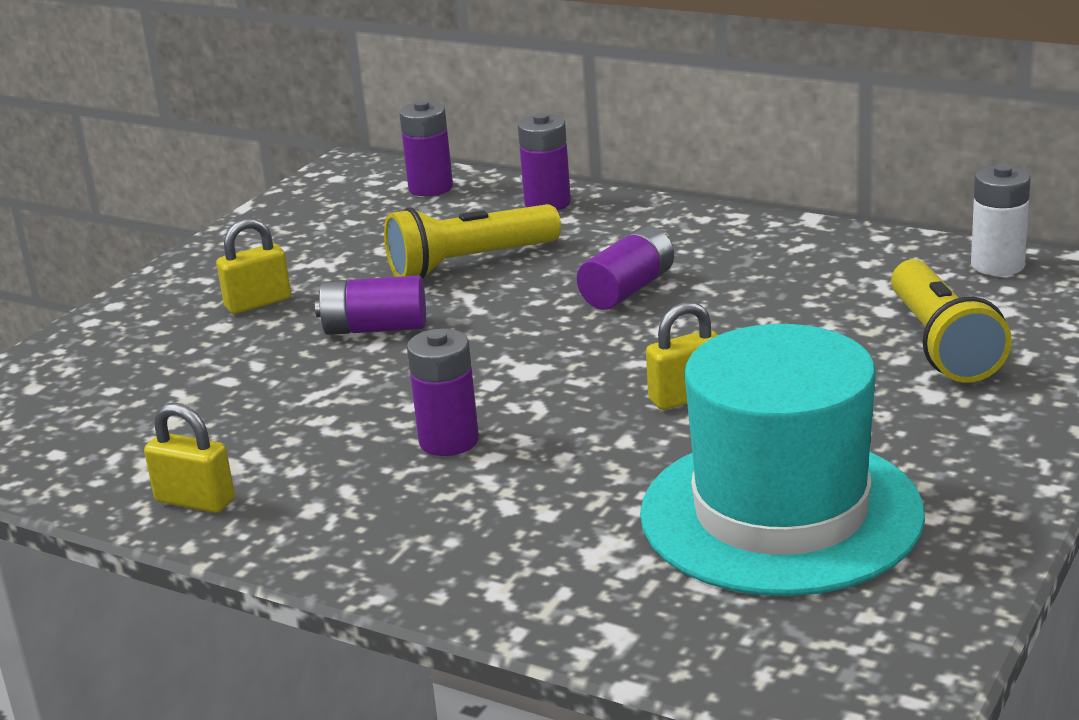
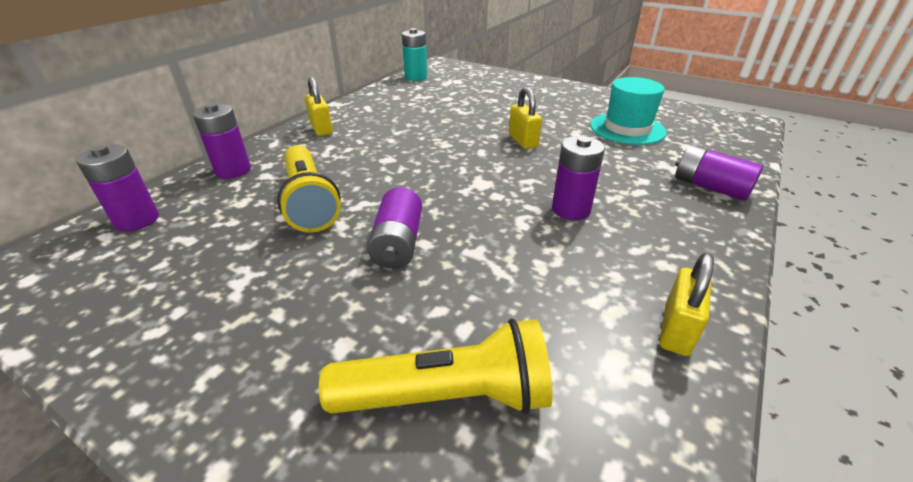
camera: 90 degrees left, 10 degrees up
yellow padlock [216,218,291,314] -> yellow padlock moved to [305,77,333,136]
purple battery [577,226,674,310] -> purple battery moved to [675,145,763,201]
turquoise hat [640,324,925,596] -> turquoise hat [590,77,667,145], size x0.60
yellow flashlight [891,259,1012,383] -> yellow flashlight moved to [319,319,553,414]
white battery [971,164,1031,276] -> turquoise battery [402,28,427,81]

